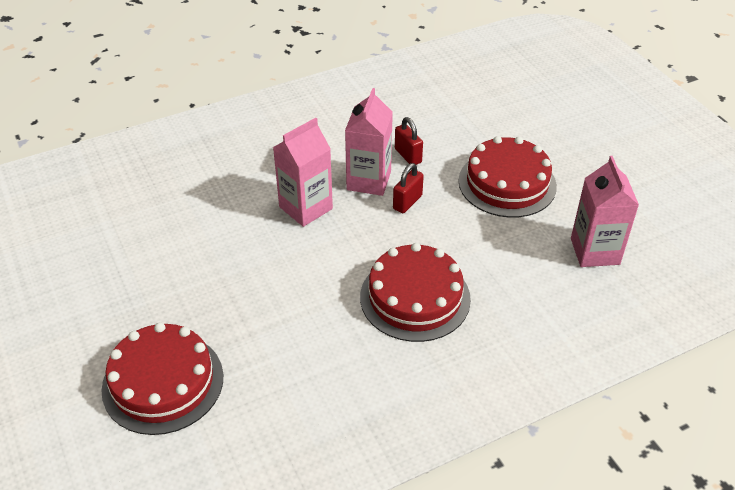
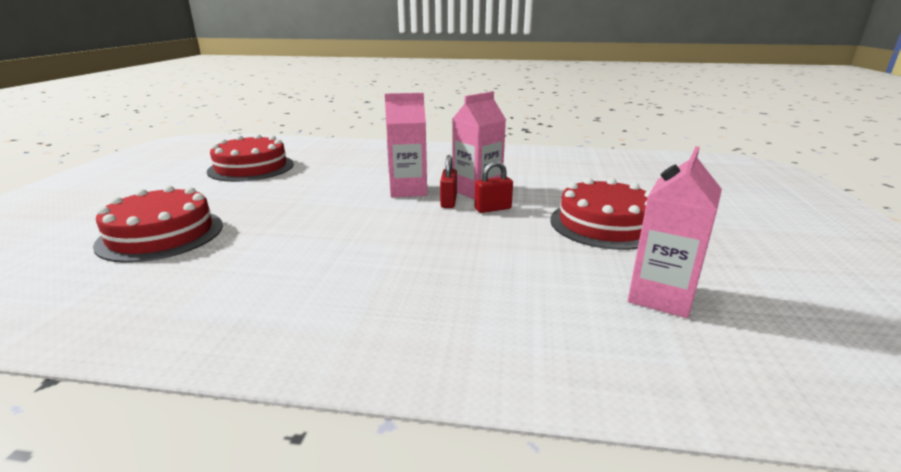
camera: 35 degrees right, 20 degrees down
red cake [360,243,471,342] -> red cake moved to [207,134,294,182]
red padlock [395,117,423,165] -> red padlock moved to [440,155,457,208]

